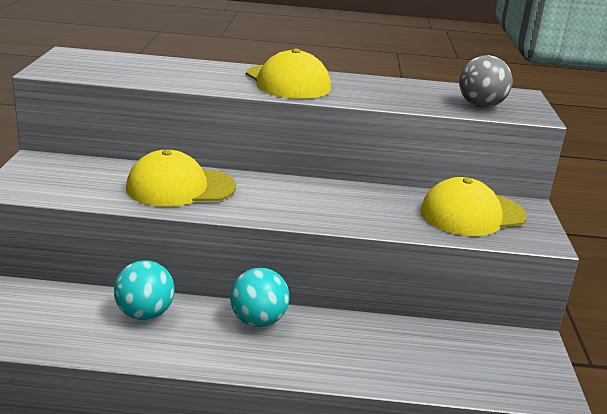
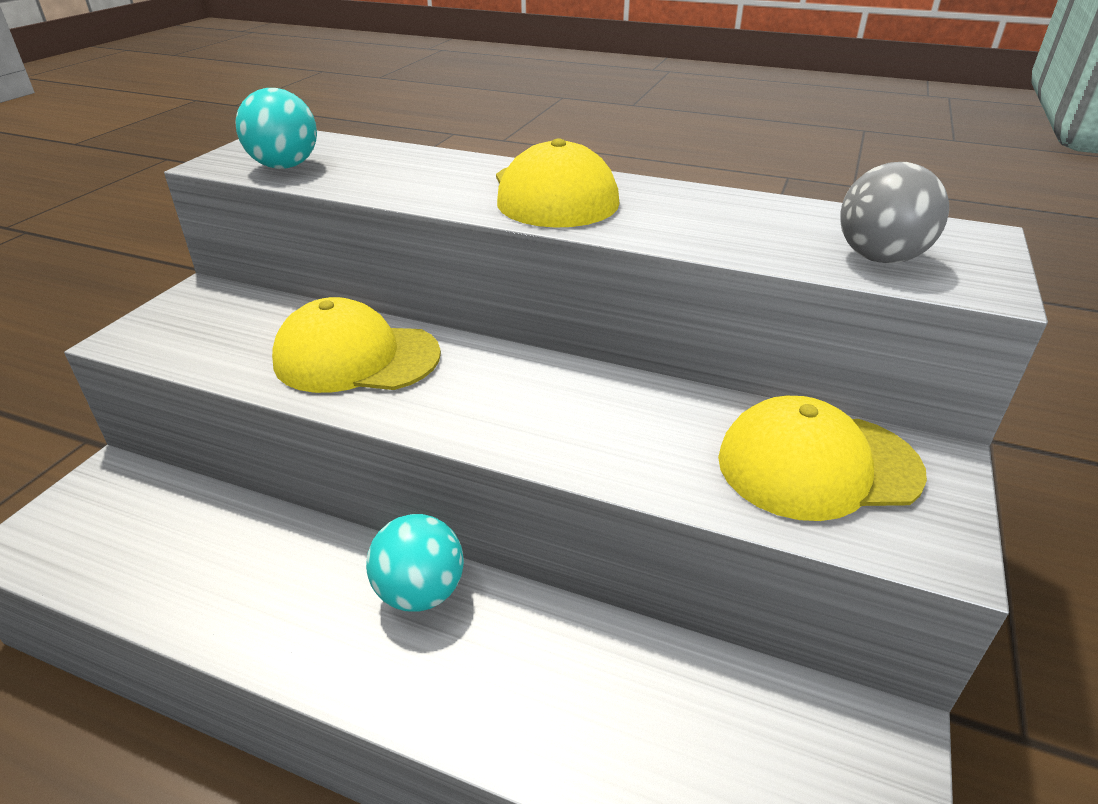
camera: 20 degrees right, 10 degrees up
turquoise ball [114,260,175,320] -> turquoise ball moved to [236,88,317,169]

